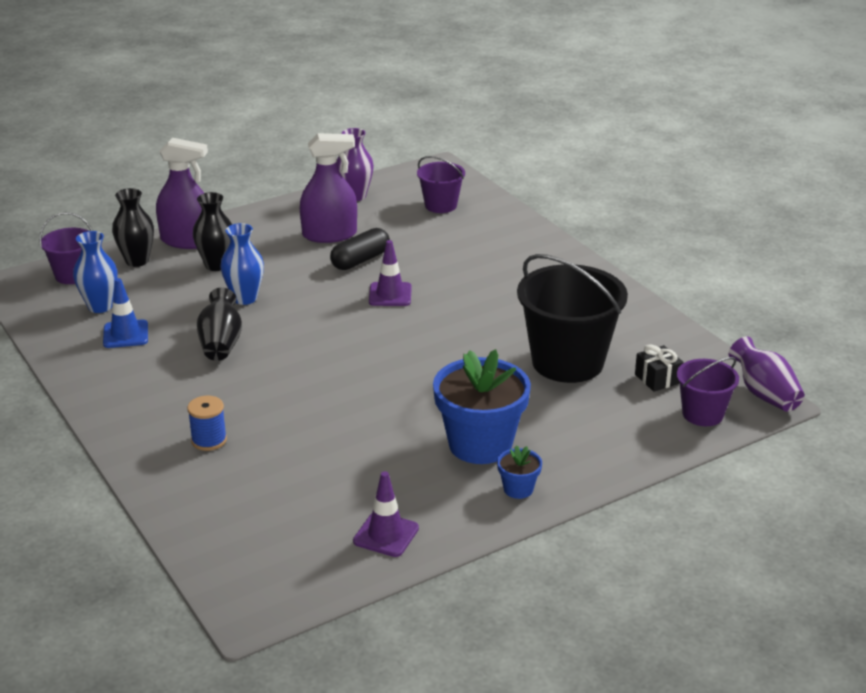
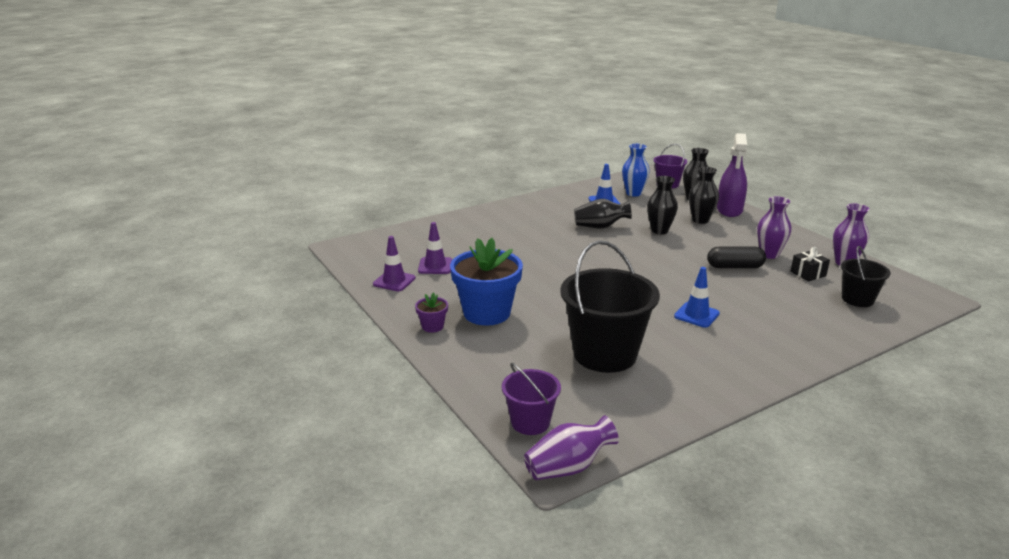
camera: 90 degrees right, 5 degrees down
blue spool [187,396,227,451] -> none
blue vase [221,223,264,305] -> black vase [647,176,678,234]
purple spray bottle [300,133,357,243] -> purple vase [757,196,791,259]
black capsule [330,228,390,270] -> black capsule turned 45 degrees counterclockwise [707,247,766,268]
purple traffic cone [369,240,412,306] -> purple traffic cone moved to [418,222,452,274]
purple bucket [417,156,465,213] -> black bucket [841,246,891,307]
blue flower pot [497,445,542,499] -> purple flower pot [415,292,448,332]
black gift [635,344,684,392] -> black gift moved to [791,247,830,281]
none -> blue traffic cone [674,267,720,328]

